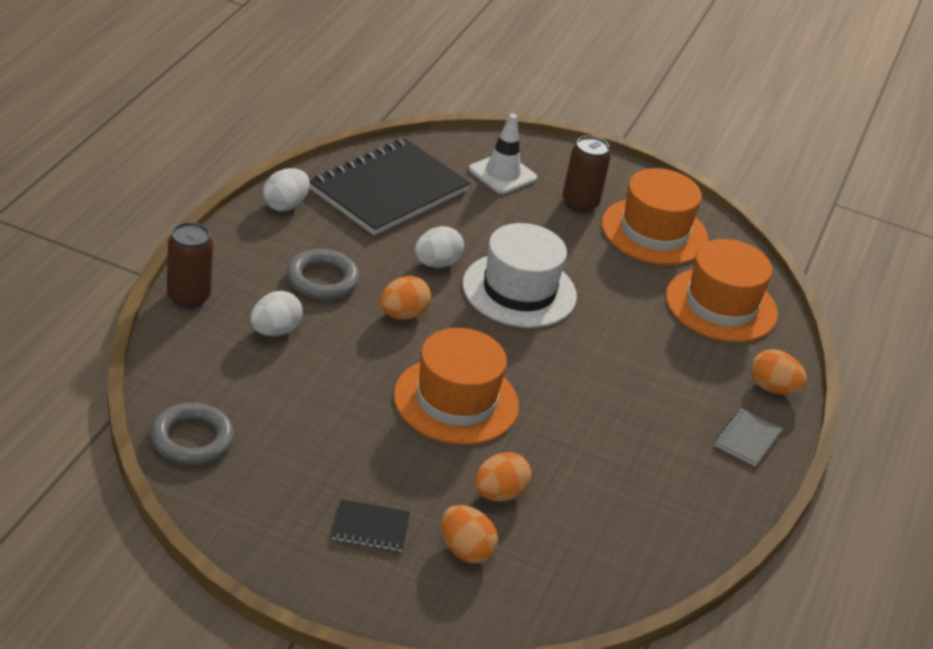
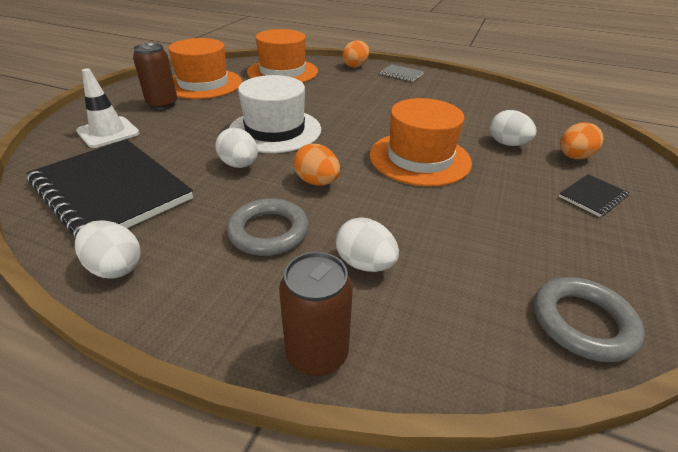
camera: 85 degrees left, 0 degrees up
black notebook [332,499,410,552] -> black notebook turned 45 degrees clockwise [559,174,629,217]
orange egg [474,452,531,501] -> white egg [490,110,536,146]

